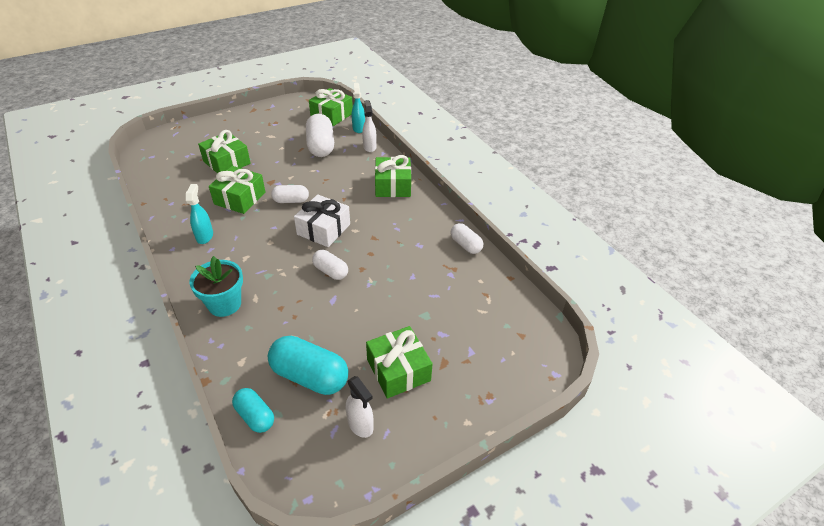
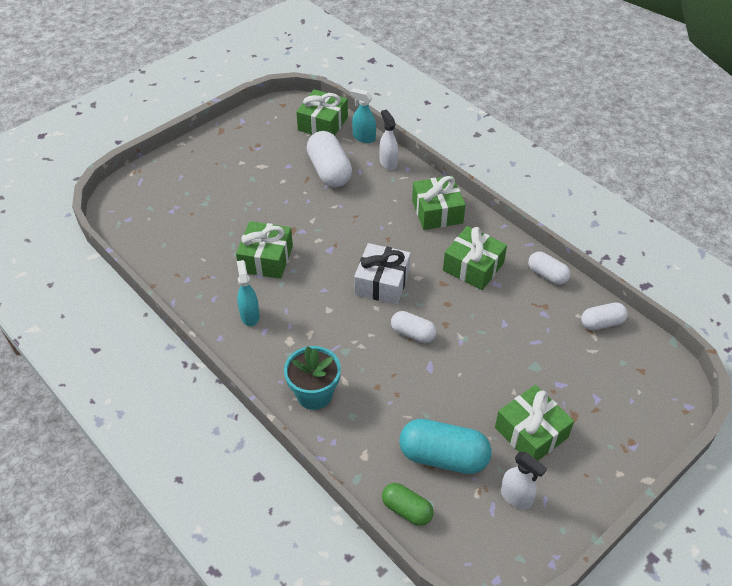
camera: 10 degrees left, 5 degrees up
green gift [198,130,251,173] -> green gift moved to [443,226,507,290]
turquoise capsule [232,388,274,433] -> green capsule [382,483,434,526]
white capsule [271,185,309,203] -> white capsule moved to [581,302,628,330]
turquoise spray bottle [352,83,365,133] -> turquoise spray bottle turned 45 degrees counterclockwise [350,88,376,143]

